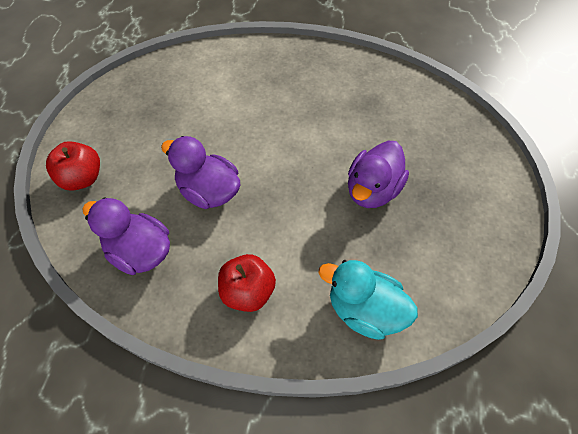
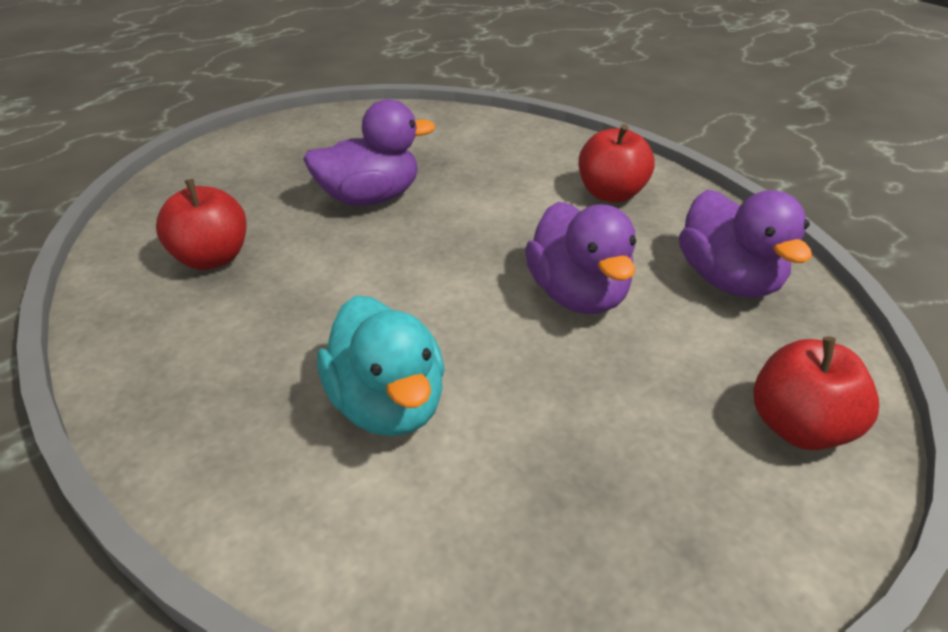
camera: 140 degrees left, 20 degrees down
turquoise duck [319,260,418,340] -> turquoise duck moved to [317,295,445,436]
none -> red apple [156,179,247,270]

